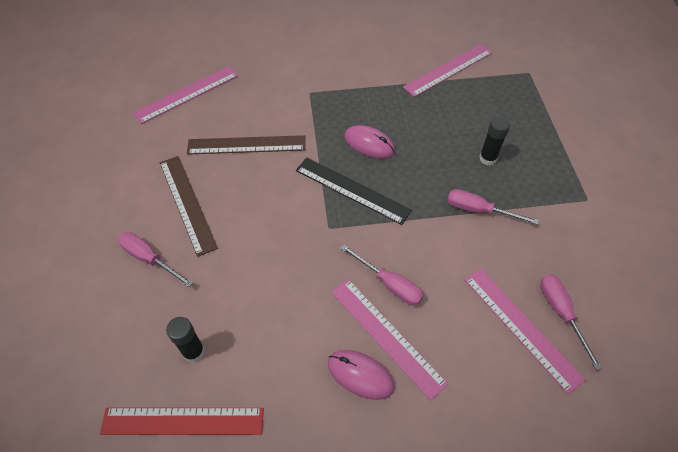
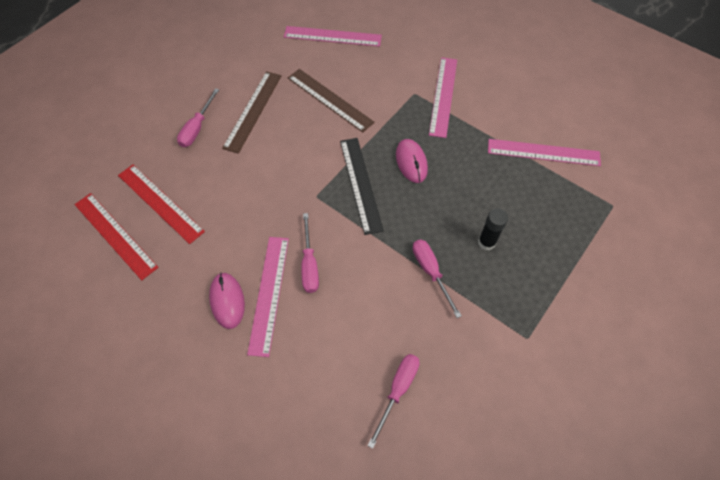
camera: 45 degrees right, 5 degrees up
pink screwdriver [118,232,193,287] -> pink screwdriver turned 150 degrees counterclockwise [177,88,219,147]
black glue stick [166,317,205,362] -> red ruler [118,165,205,244]
pink ruler [465,269,585,394] -> pink ruler moved to [429,57,457,138]

